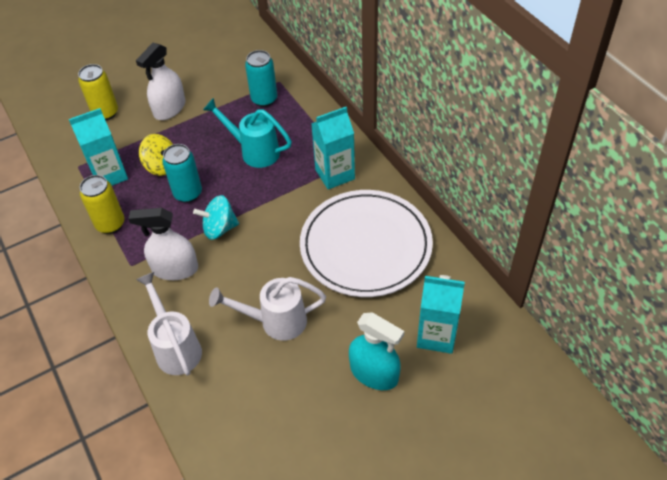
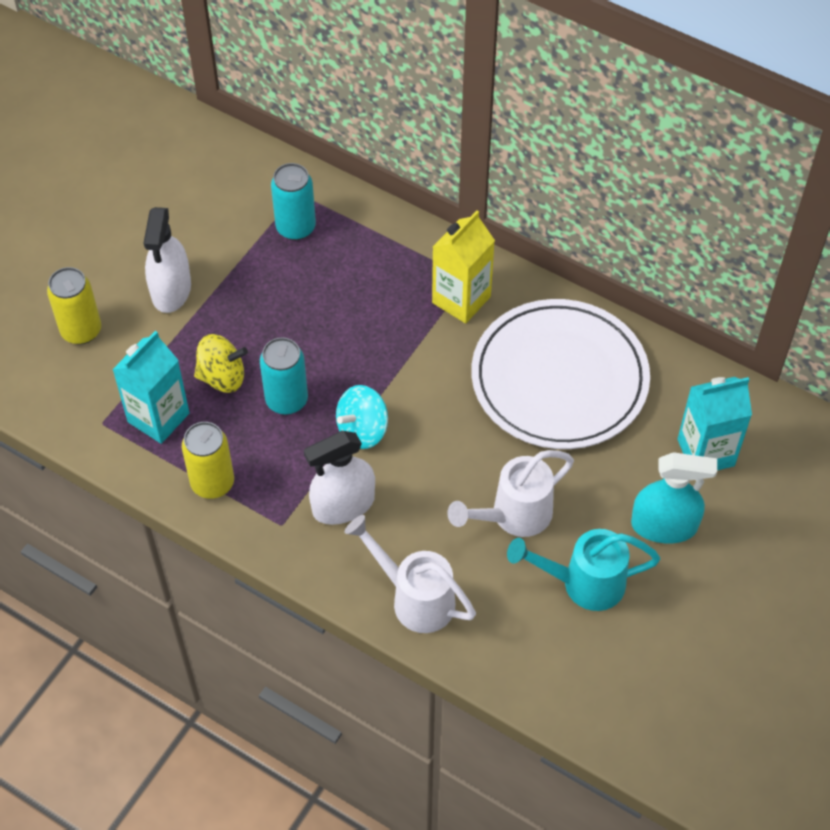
camera: 30 degrees left, 5 degrees up
turquoise watering can [203,98,292,168] -> turquoise watering can moved to [507,529,660,611]
turquoise carton [311,107,355,189] -> yellow carton [432,211,495,324]

